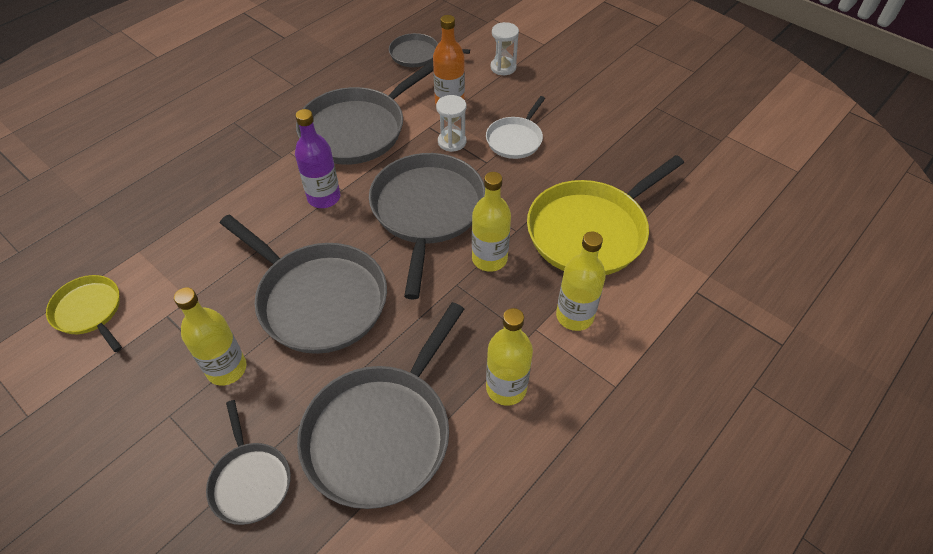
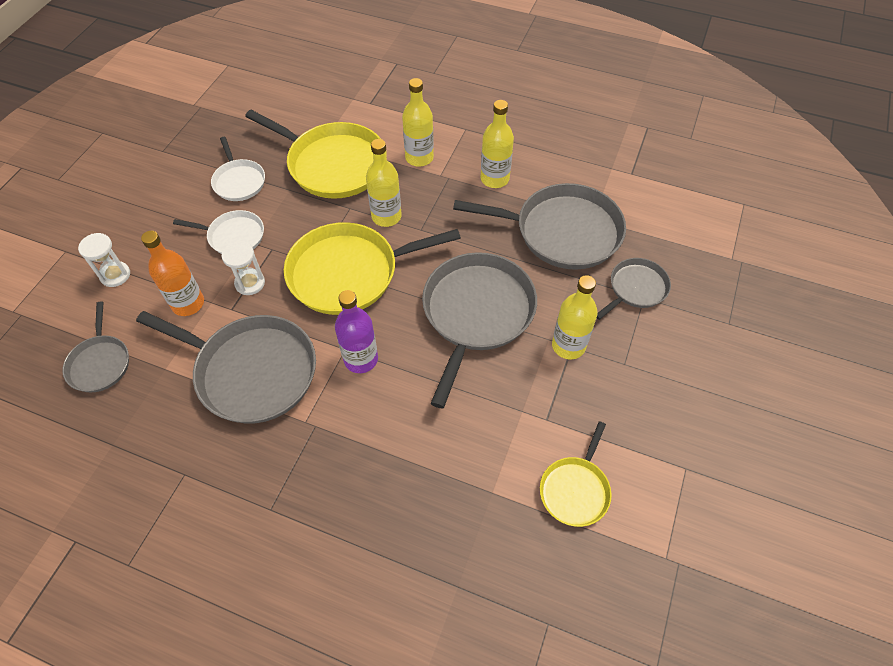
camera: 110 degrees left, 5 degrees up
grey pan [369,153,485,299] -> yellow pan [284,222,461,315]
none -> white pan [211,137,265,201]

